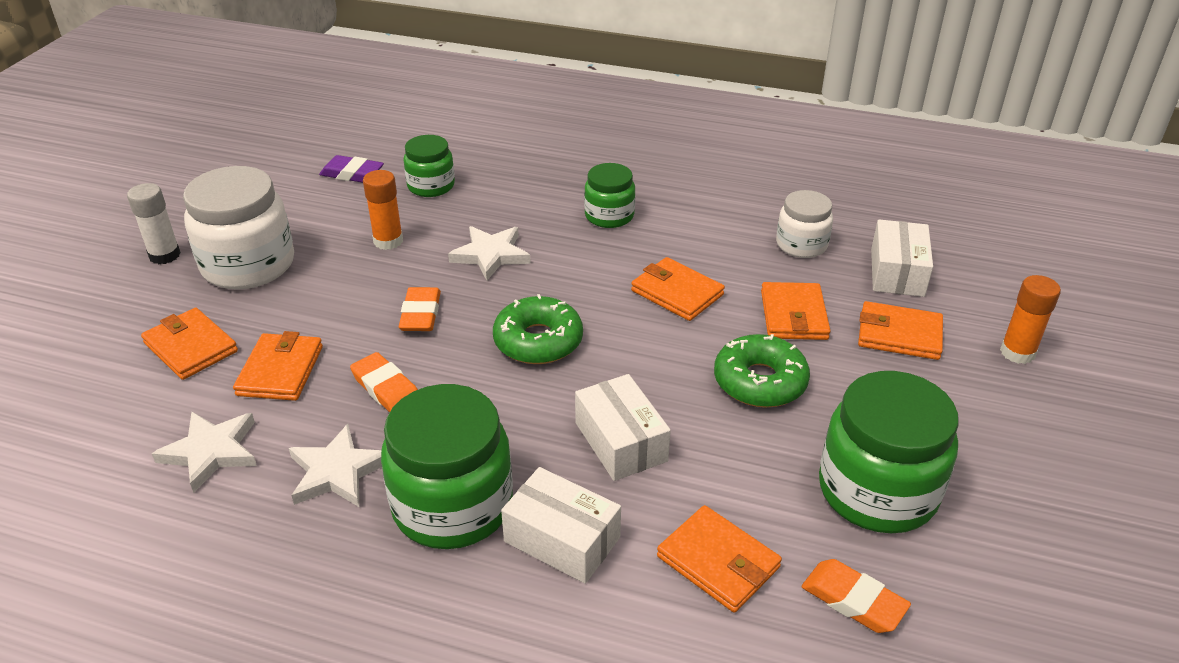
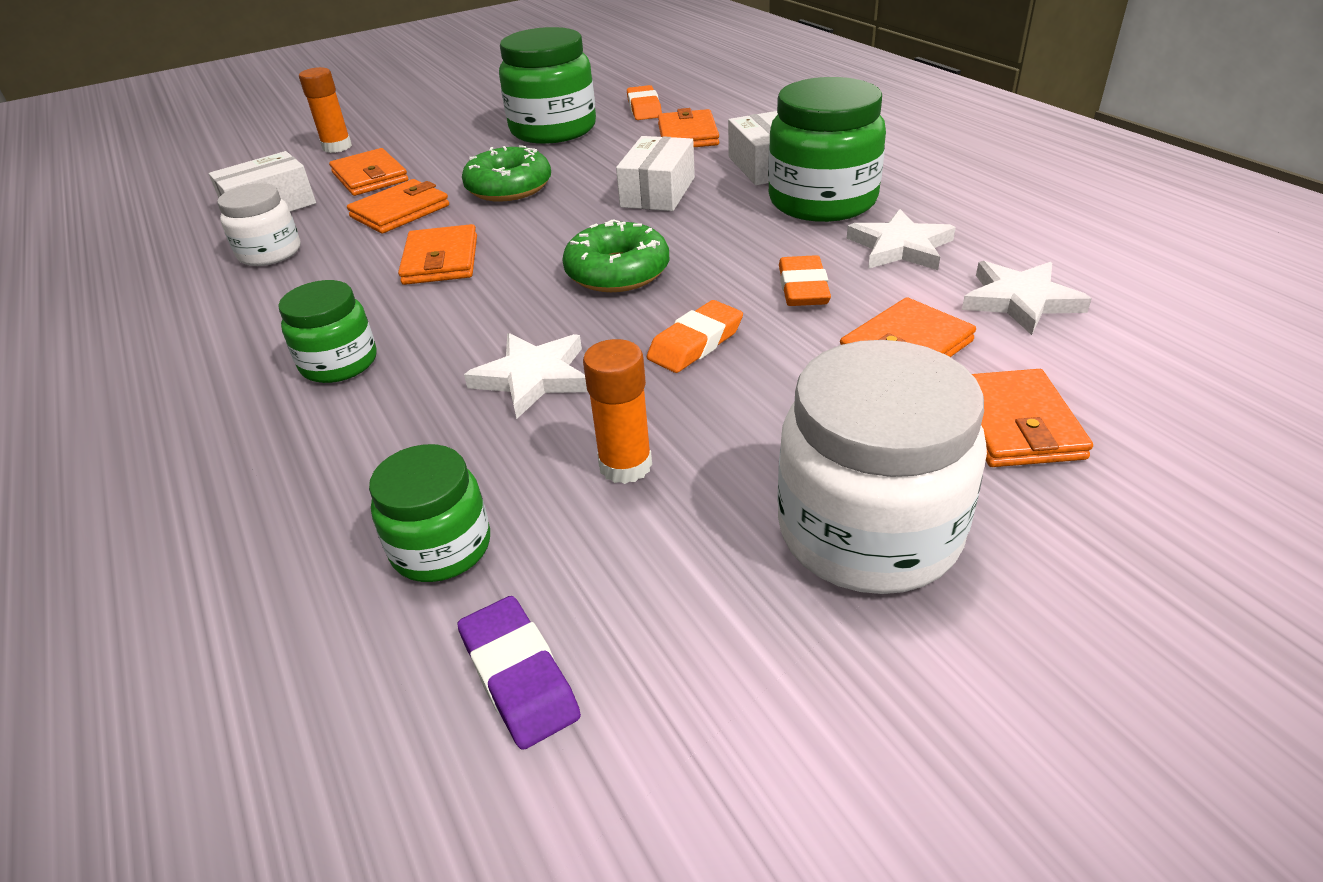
camera: 135 degrees left, 0 degrees up
white glue stick [127,183,181,264] -> none

